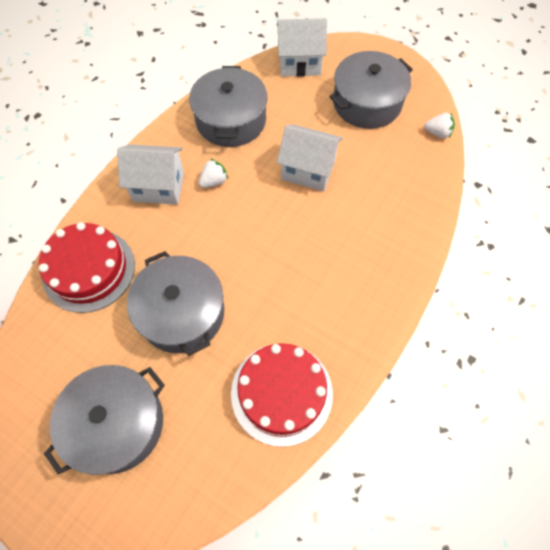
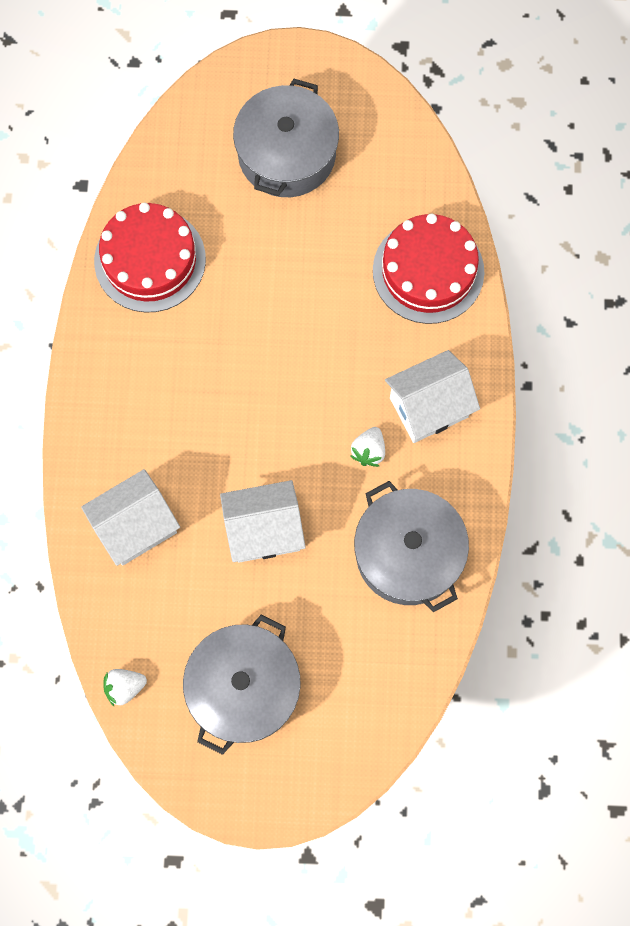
camera: 150 degrees right, 10 degrees up
grey pot [127,251,224,356] -> none
white house [277,18,327,77] -> white house moved to [81,469,180,566]

